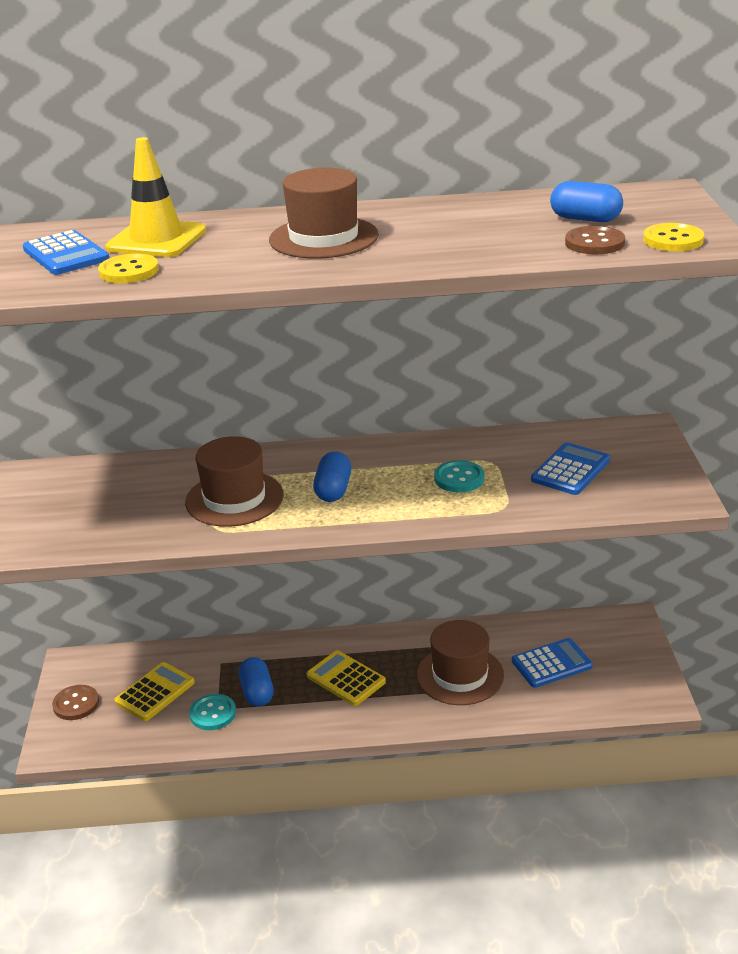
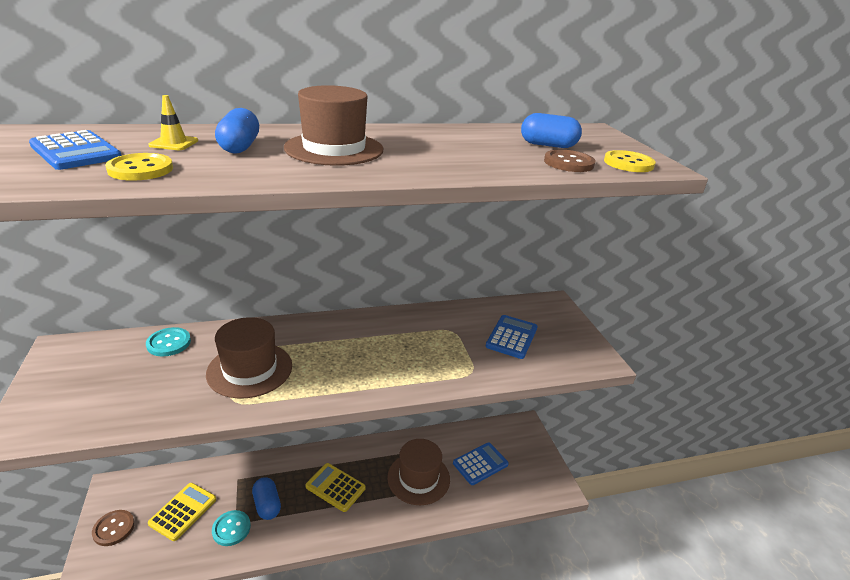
camera: 15 degrees left, 0 degrees up
yellow traffic cone [106,137,206,257] -> yellow traffic cone [149,95,198,150], size x0.48
blue capsule [313,451,351,502] -> blue capsule moved to [215,108,259,154]
turquoise button [434,460,485,492] -> turquoise button moved to [146,327,191,356]

